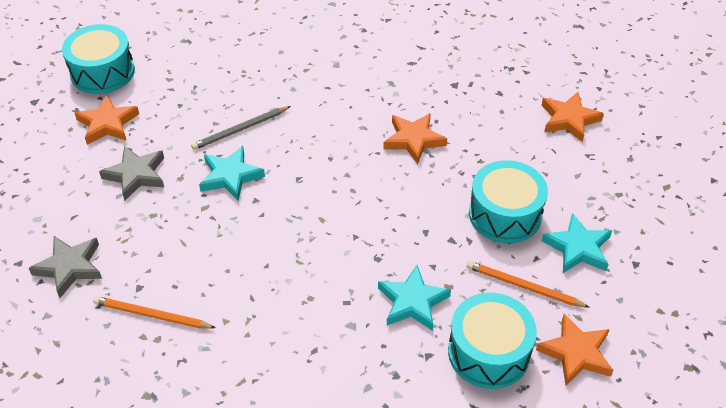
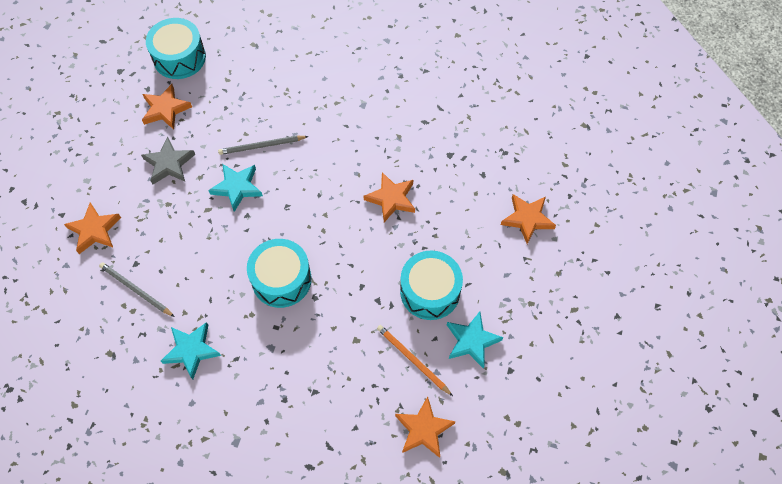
camera: 20 degrees right, 15 degrees up
grey star [29,236,102,298] -> orange star [64,202,121,254]
orange pencil [93,296,216,329] -> grey pencil [99,262,174,317]
turquoise star [378,265,451,331] -> turquoise star moved to [161,322,221,379]
turquoise drum [448,293,537,389] -> turquoise drum moved to [247,239,312,308]

